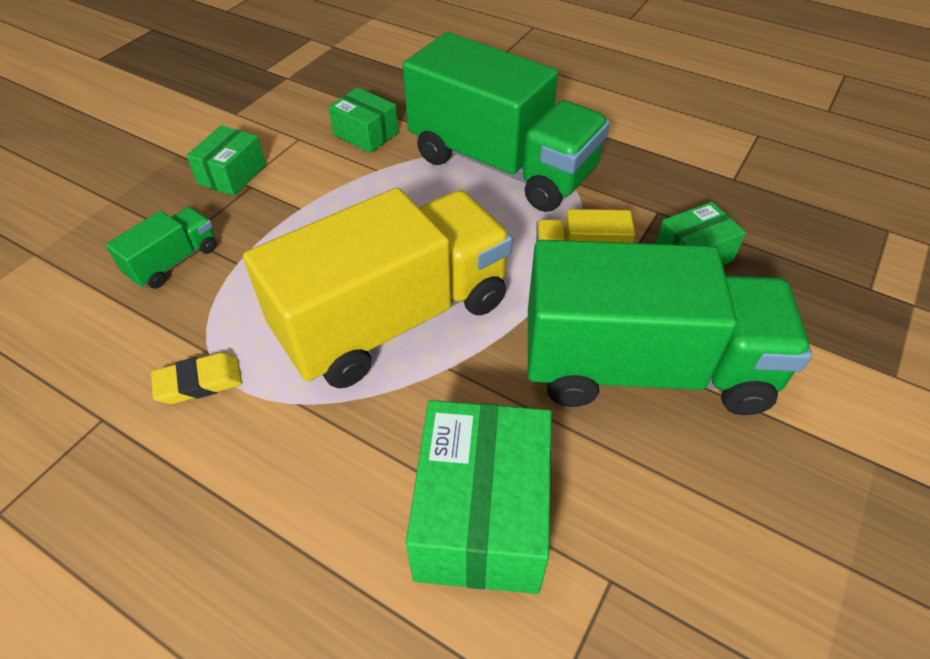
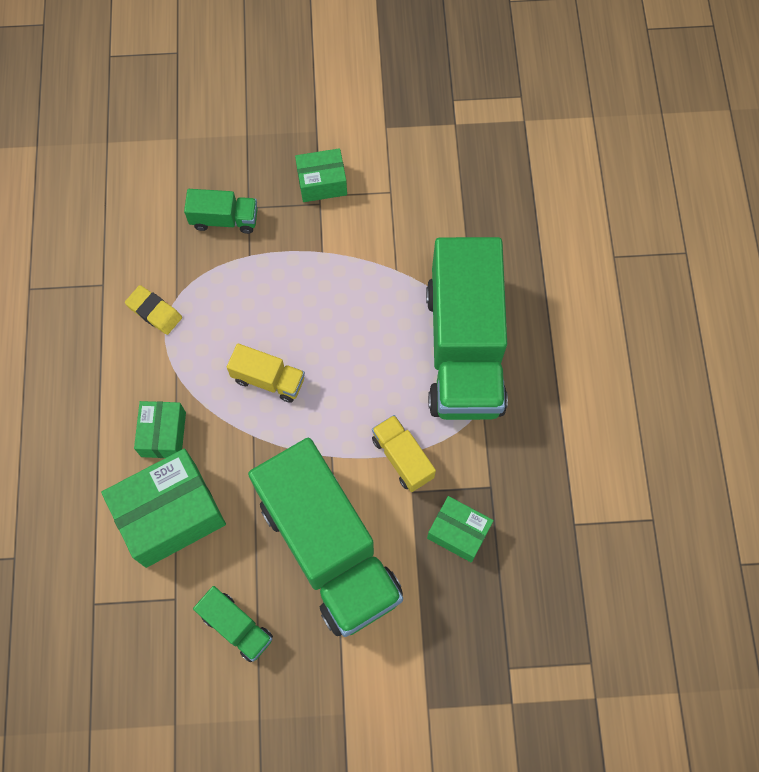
camera: 55 degrees right, 20 degrees up
yellow truck [243,188,513,388] -> yellow truck [227,343,305,403], size x0.43
green box [328,87,398,153] -> green box moved to [134,401,186,458]
none -> green truck [193,586,273,662]

